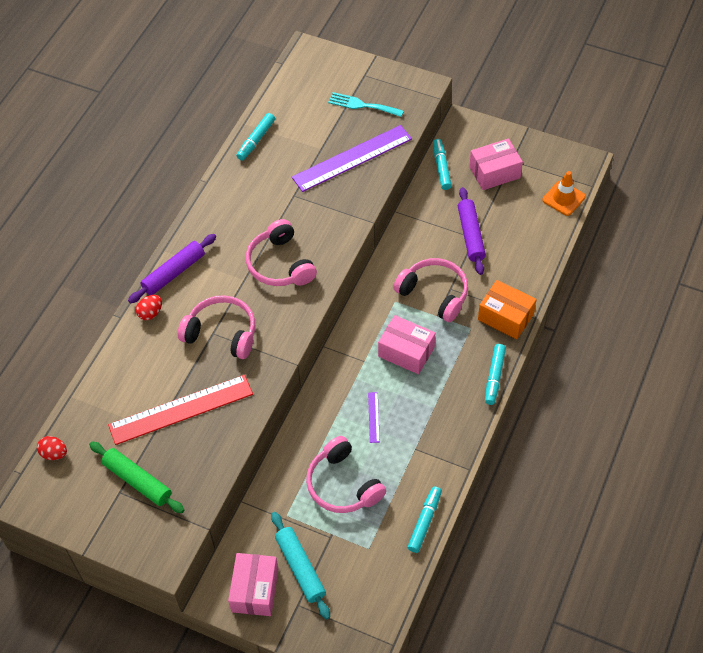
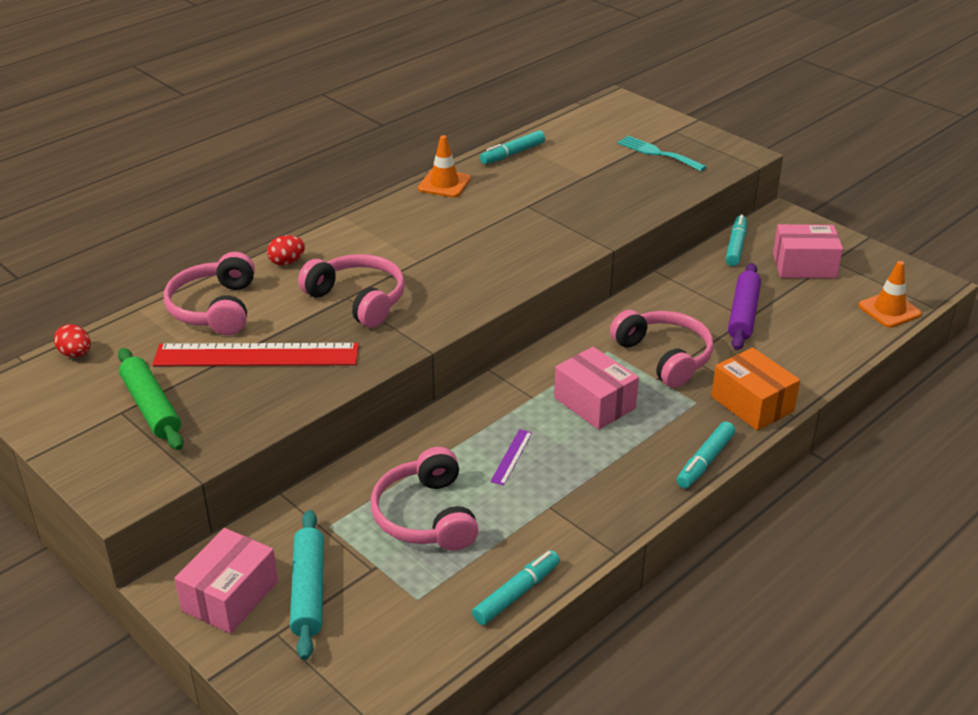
camera: 20 degrees right, 20 degrees down
purple rolling pin [128,234,216,303] -> none
pink headphones [246,219,317,286] -> pink headphones moved to [164,252,255,335]
purple ruler [292,125,412,192] -> none
none -> orange traffic cone [418,135,471,198]

